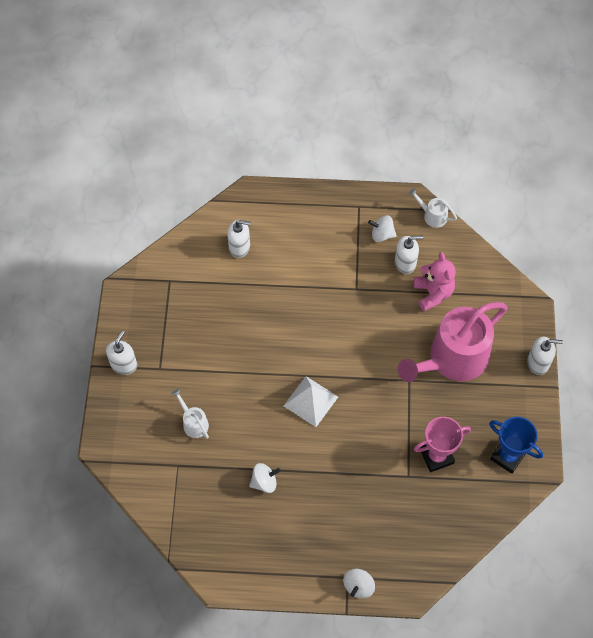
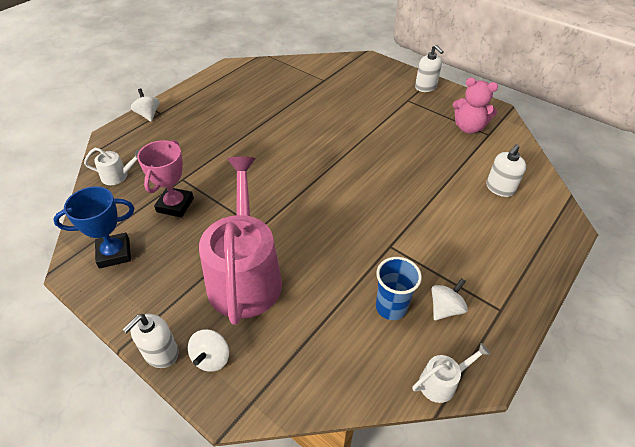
camera: 125 degrees right, 15 degrees down
white watering can [171,389,209,439] -> white watering can moved to [84,148,139,185]
white spinning top [249,463,281,493] -> white spinning top moved to [188,329,229,372]
white pyramid [284,376,338,427] -> none
white soap dispenser [395,236,423,274] -> blue cup [376,257,422,320]
pink teddy bear [414,252,456,311] -> pink teddy bear moved to [453,77,498,134]

